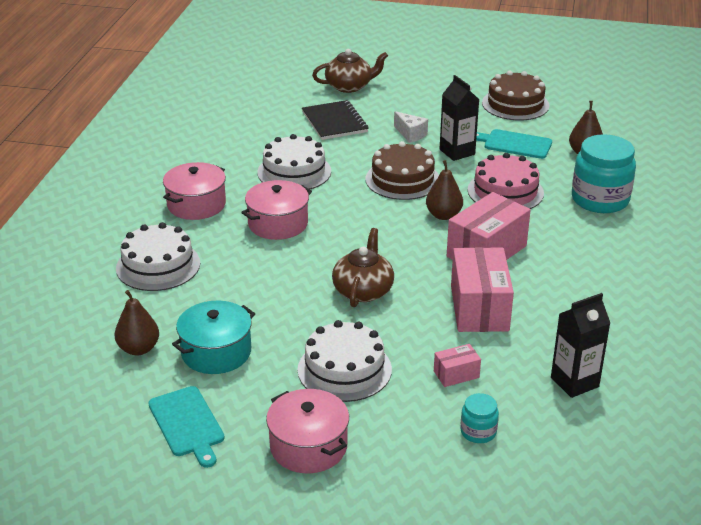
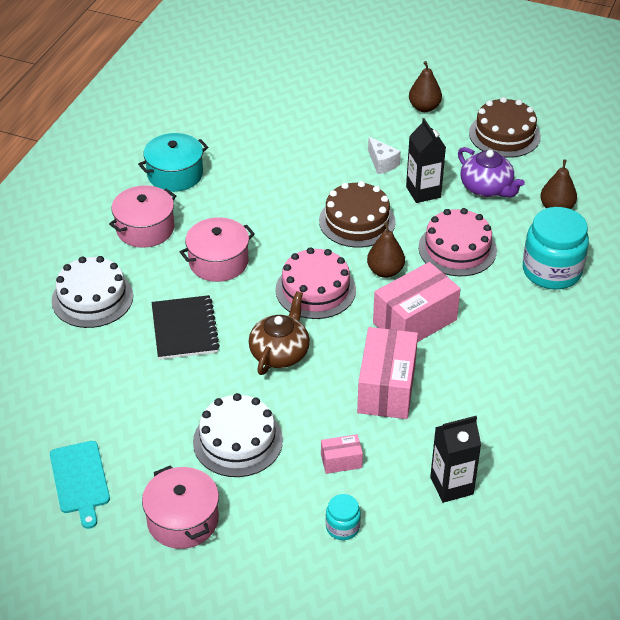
camera: 10 degrees right, 10 degrees up
brown pear [115,290,159,355] -> brown pear moved to [409,61,442,112]
turquoise pot [172,301,255,374] -> turquoise pot moved to [138,133,208,192]
white cake [257,134,331,189] -> none
black notebook [302,100,369,140] -> black notebook moved to [152,295,220,360]
brown teapot [312,49,388,93] -> none
turquoise cutting board [476,129,552,159] -> purple teapot [458,147,525,197]
none -> pink cake [275,247,356,319]

